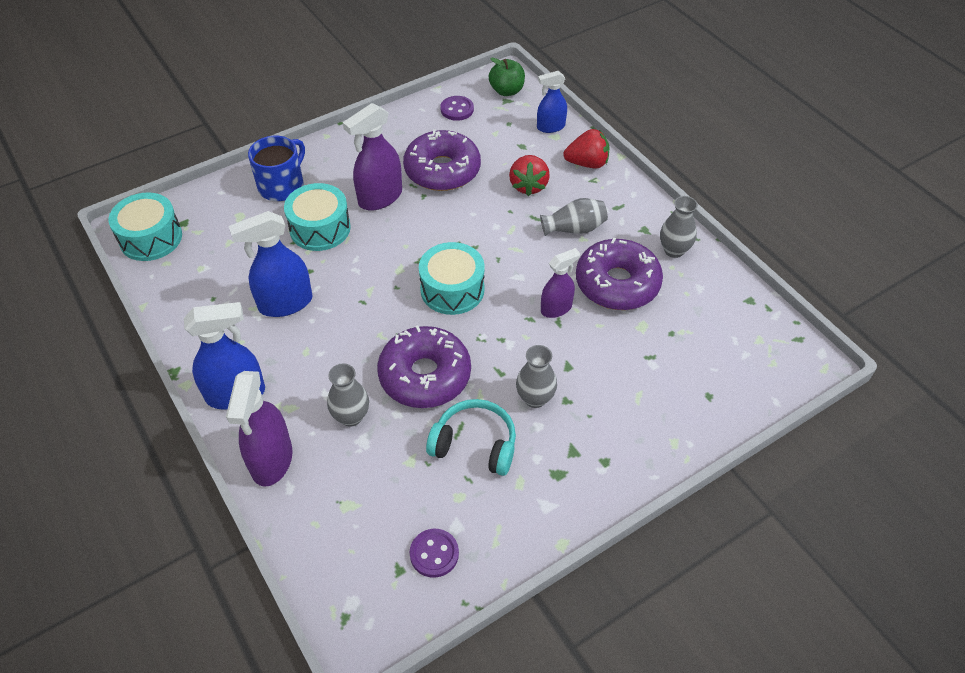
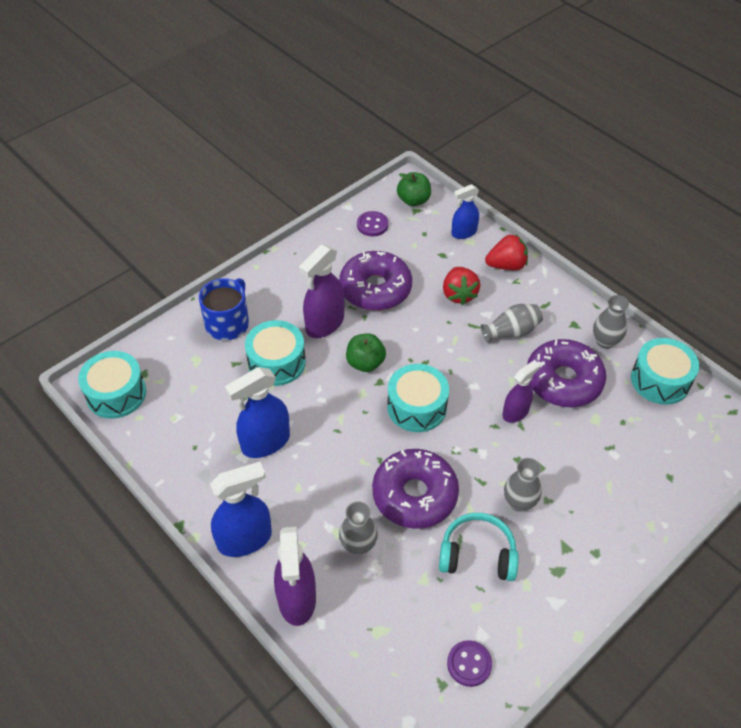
camera: 10 degrees left, 0 degrees up
none -> green apple [346,333,386,372]
none -> turquoise drum [631,338,699,405]

